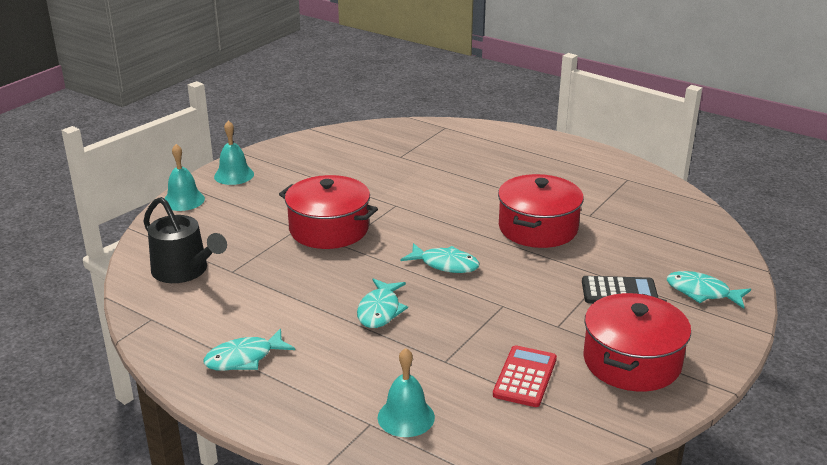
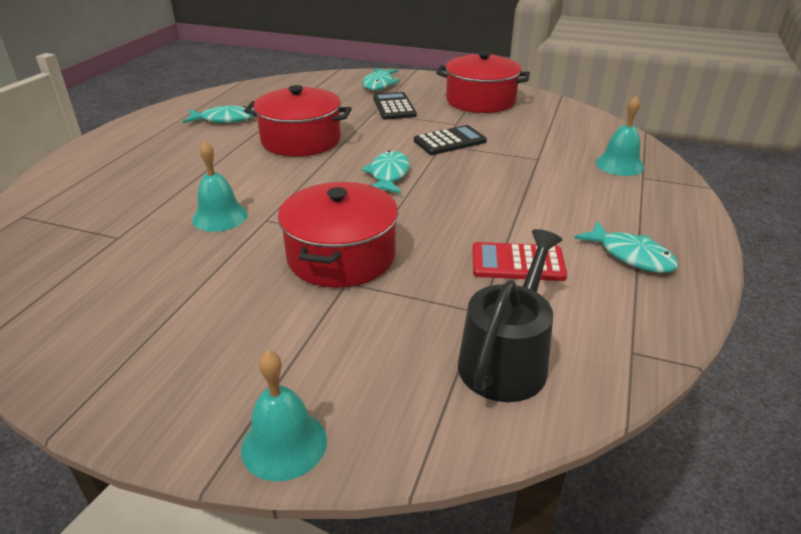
camera: 105 degrees left, 5 degrees up
turquoise bell [214,120,254,185] -> turquoise bell moved to [192,141,248,232]
turquoise fish [357,278,408,328] -> turquoise fish moved to [183,106,254,123]
red calculator [493,345,557,407] -> red calculator moved to [472,242,567,281]
none -> black calculator [414,125,487,155]

